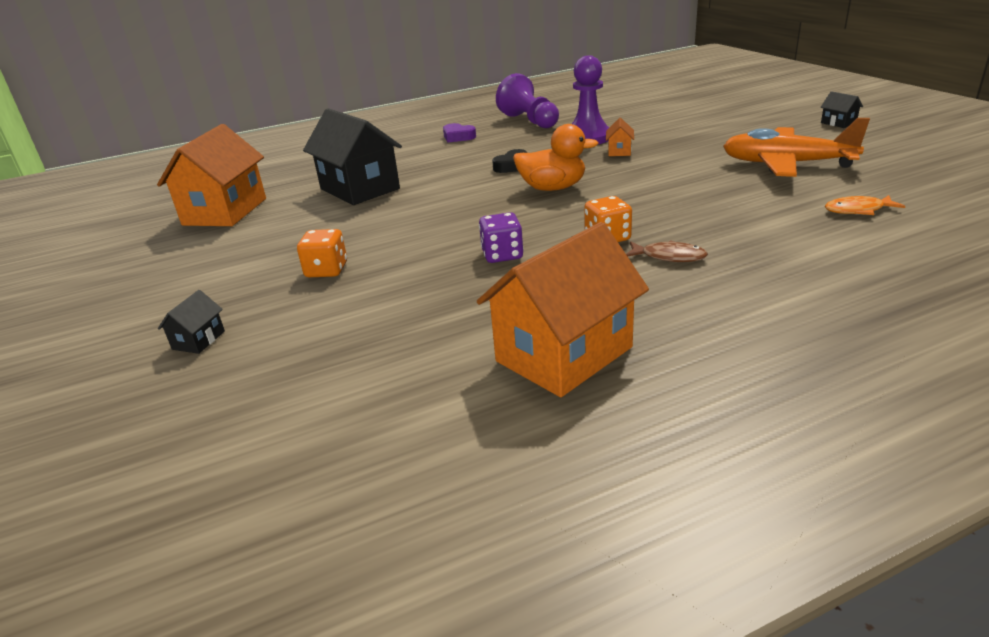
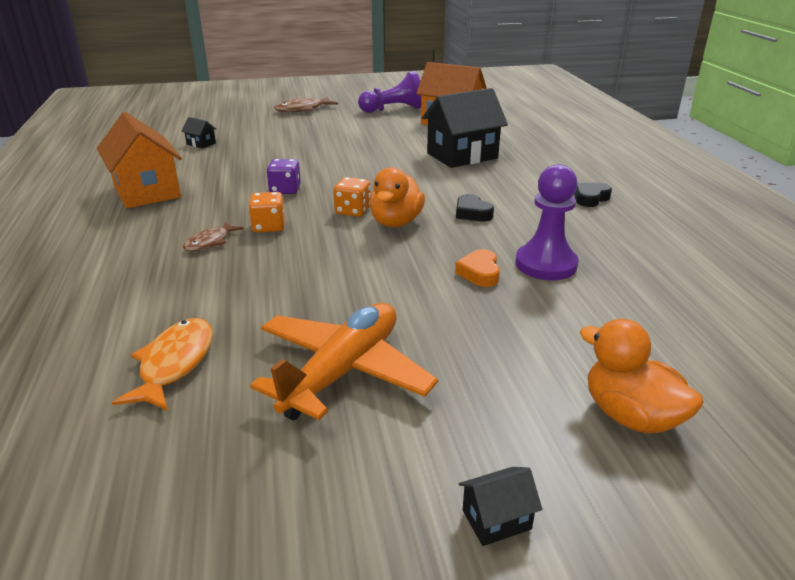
camera: 100 degrees right, 0 degrees up
black house [158,290,225,354] -> black house moved to [182,117,217,149]
orange dice [297,229,347,277] -> orange dice moved to [333,177,371,217]
purple heart [443,123,476,142] -> black heart [574,183,612,207]
purple pawn [496,73,559,128] -> purple pawn moved to [358,71,421,113]
orange house [606,118,634,156] -> orange heart [455,249,500,287]
orange fish [825,195,905,215] -> orange fish [112,318,213,411], size x1.53
none -> brown fish [274,97,338,112]
none -> orange duck [580,319,704,433]

